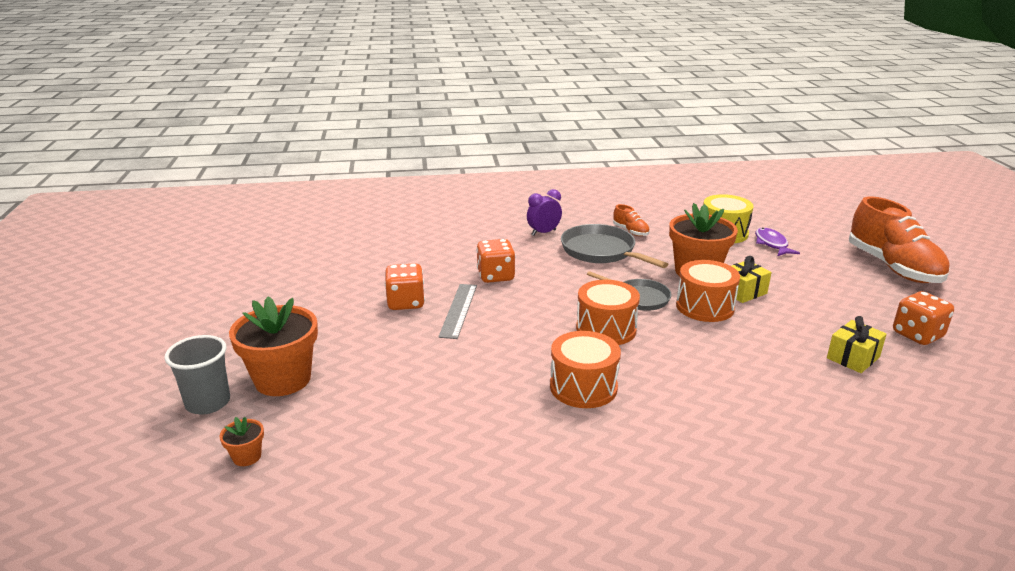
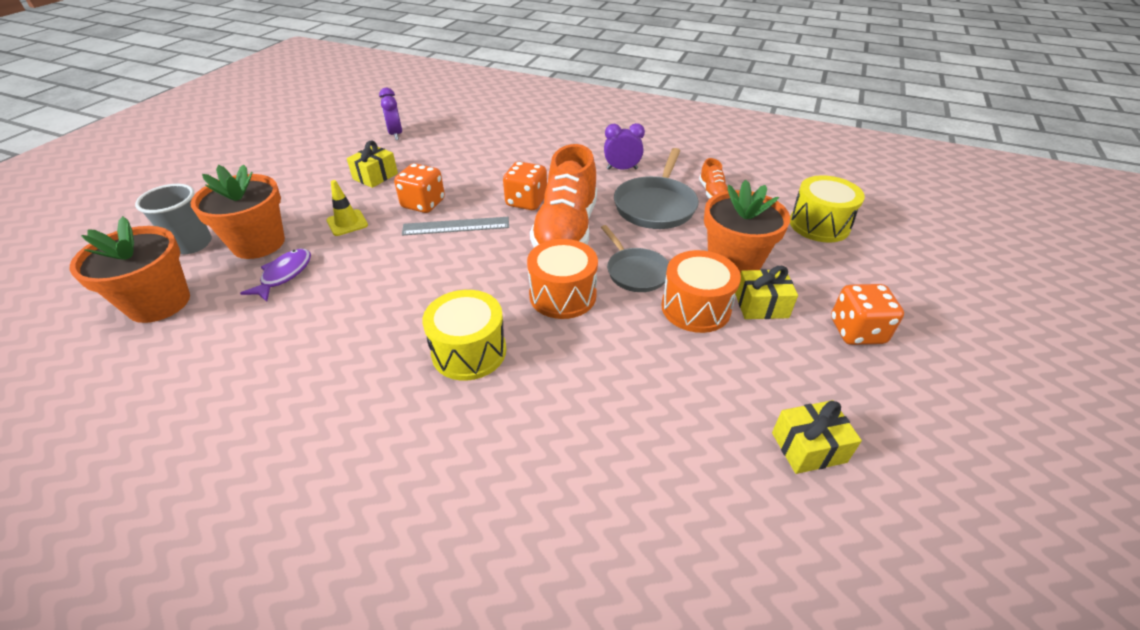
camera: 30 degrees right, 15 degrees up
orange flower pot [220,417,264,466] -> orange flower pot [70,216,190,323], size x2.28
grey ruler [438,284,477,339] -> grey ruler turned 45 degrees clockwise [402,217,509,236]
orange drum [550,331,621,408] -> yellow drum [422,290,506,381]
grey pan [561,224,668,268] -> grey pan turned 150 degrees counterclockwise [614,148,699,229]
purple fish [755,228,800,256] -> purple fish moved to [240,249,311,302]
orange shoe [849,196,950,283] -> orange shoe moved to [530,144,597,248]
orange dice [893,291,954,345] -> orange dice moved to [831,284,904,345]
none -> yellow traffic cone [326,180,368,236]
none -> yellow gift [347,140,398,188]
none -> purple clock [379,88,402,140]

